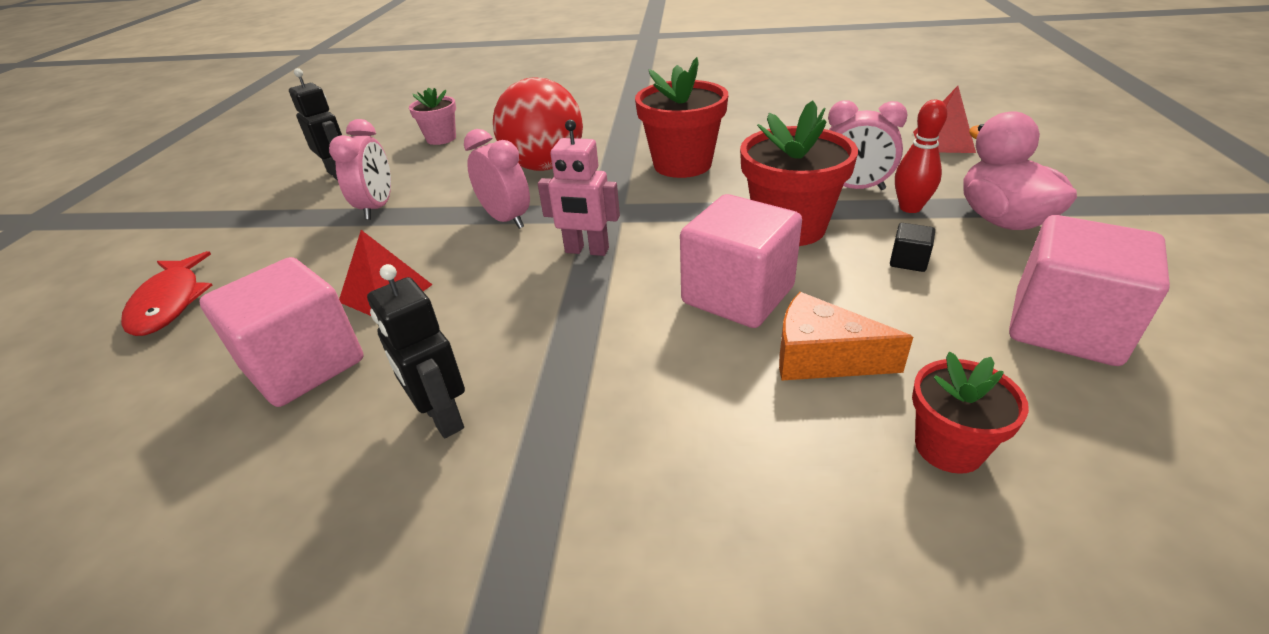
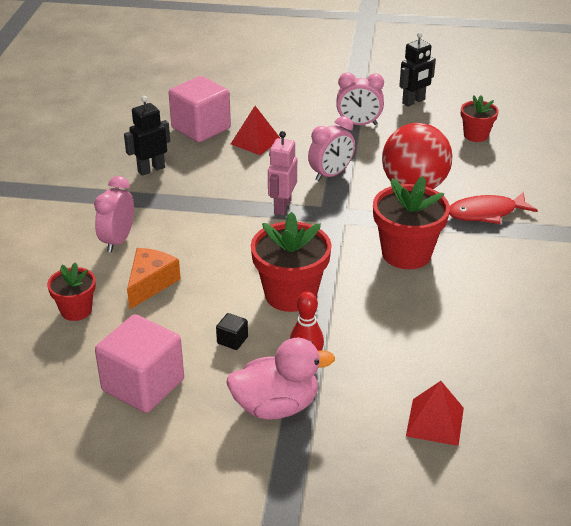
camera: 90 degrees right, 0 degrees up
red fish [121,251,212,336] -> red fish moved to [449,192,538,224]
pink flower pot [409,88,456,145] -> red flower pot [461,95,499,142]
pink cube [680,194,802,328] -> none
pink clock [828,100,908,190] -> pink clock moved to [94,176,134,253]

